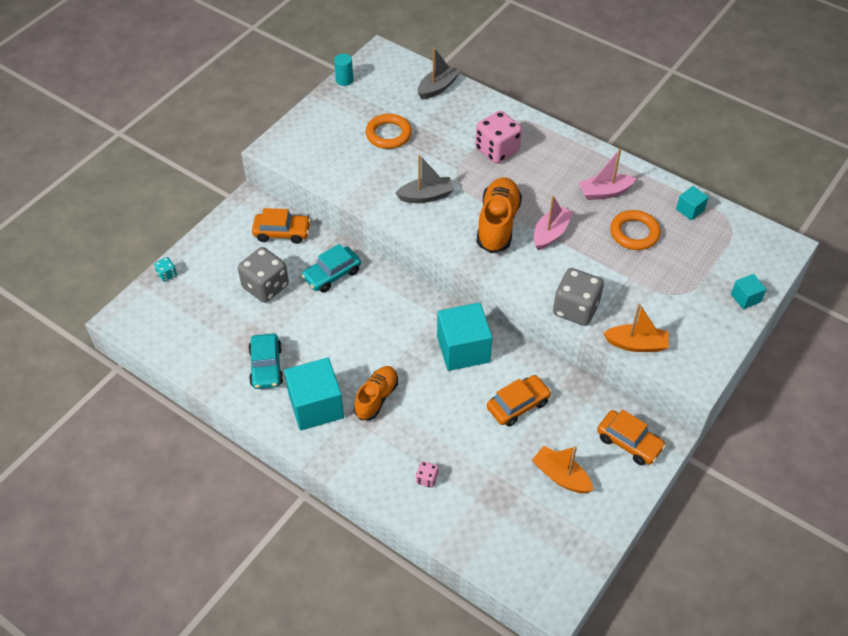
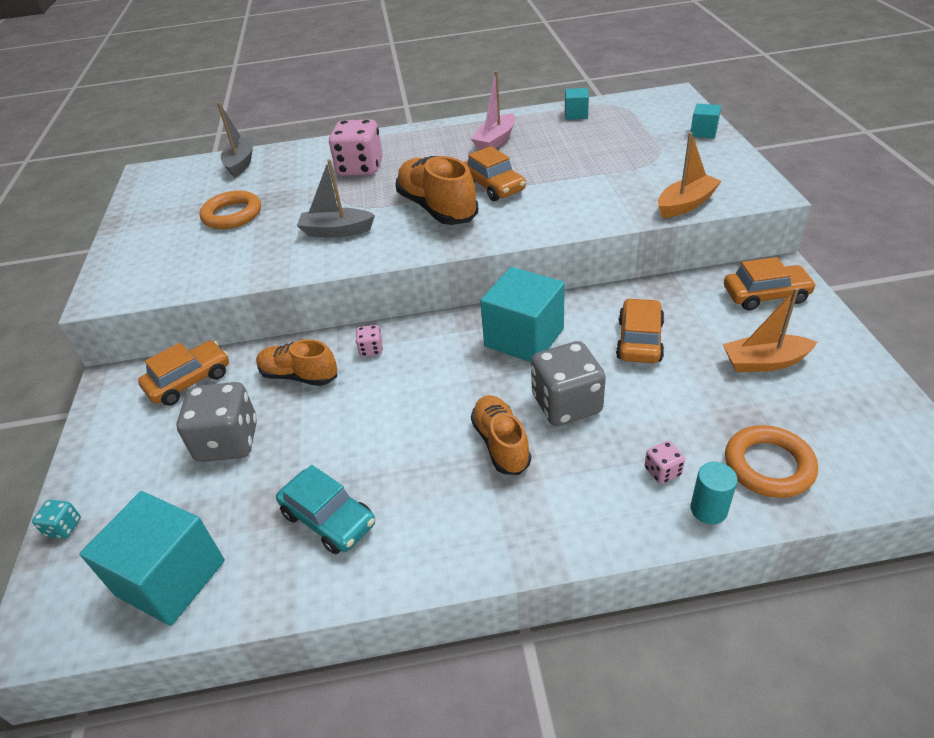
camera: 40 degrees left, 10 degrees down
turquoise cube [284,358,344,431] -> turquoise cube moved to [80,491,225,626]
turquoise car [301,244,361,293] -> orange shoe [256,339,338,386]
turquoise cylinder [334,54,353,86] -> turquoise cylinder moved to [691,462,737,524]
grey boat [395,155,454,203] -> grey boat turned 120 degrees counterclockwise [297,159,375,237]
pink boat [533,196,573,250] -> orange car [464,146,526,201]
grey dice [553,268,604,326] -> grey dice moved to [531,341,606,426]
orange ring [610,210,661,250] -> orange ring moved to [725,425,818,498]
none -> pink dice [356,325,383,357]

